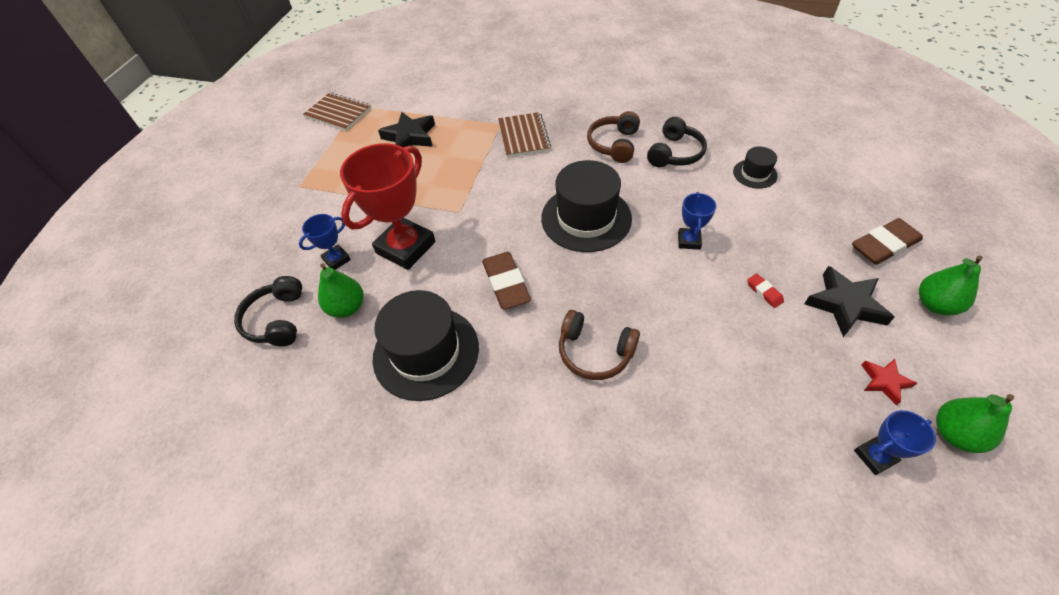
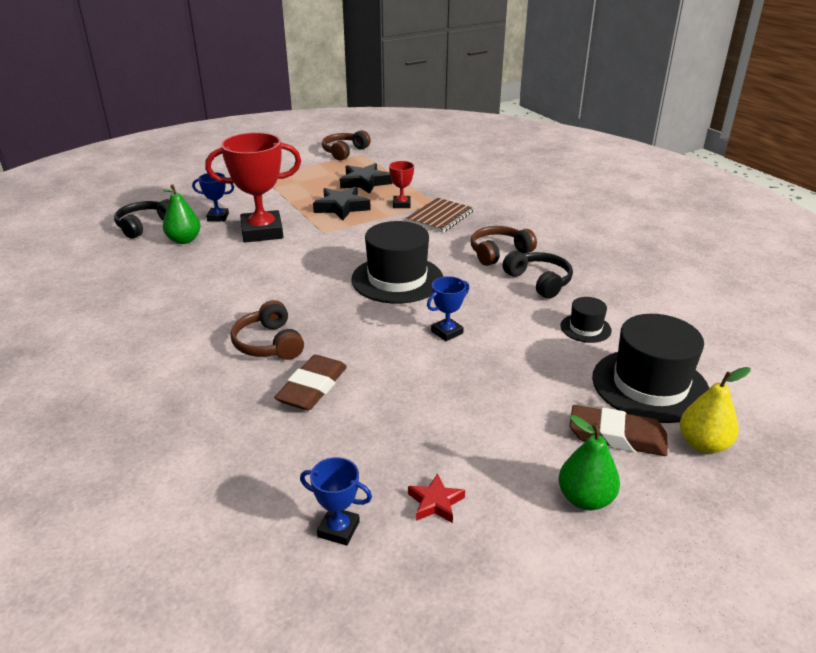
camera: 40 degrees right, 20 degrees down
brown notebook [303,92,371,131] -> brown headphones [322,130,371,161]
black hat [372,290,479,401] -> black hat moved to [592,314,709,423]
brown eraser [482,252,531,309] -> brown eraser moved to [274,355,347,411]
black headphones [647,117,707,167] -> black headphones turned 105 degrees counterclockwise [503,251,573,299]
red eraser [747,273,784,308] -> none
black star [804,266,895,337] -> black star moved to [313,187,371,220]
green pear [936,394,1014,453] -> none
none -> red trophy [389,161,414,208]
none -> yellow pear [680,367,751,454]

